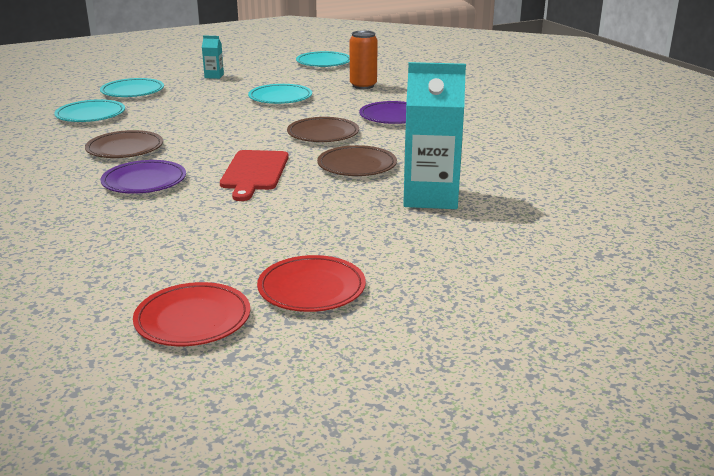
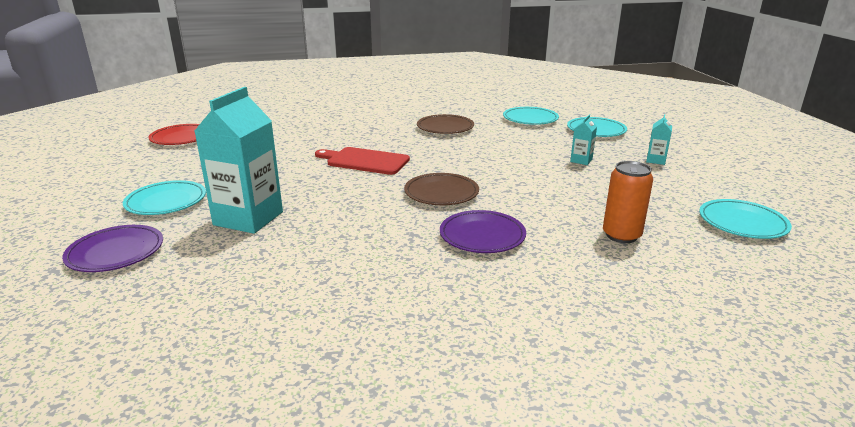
camera: 105 degrees right, 0 degrees up
purple plate [100,160,186,194] -> purple plate moved to [62,225,163,272]
turquoise plate [248,84,312,104] -> turquoise plate moved to [123,180,206,215]
red plate [257,255,366,312] -> none
brown plate [317,145,397,176] -> none
none -> turquoise carton [570,114,597,165]

